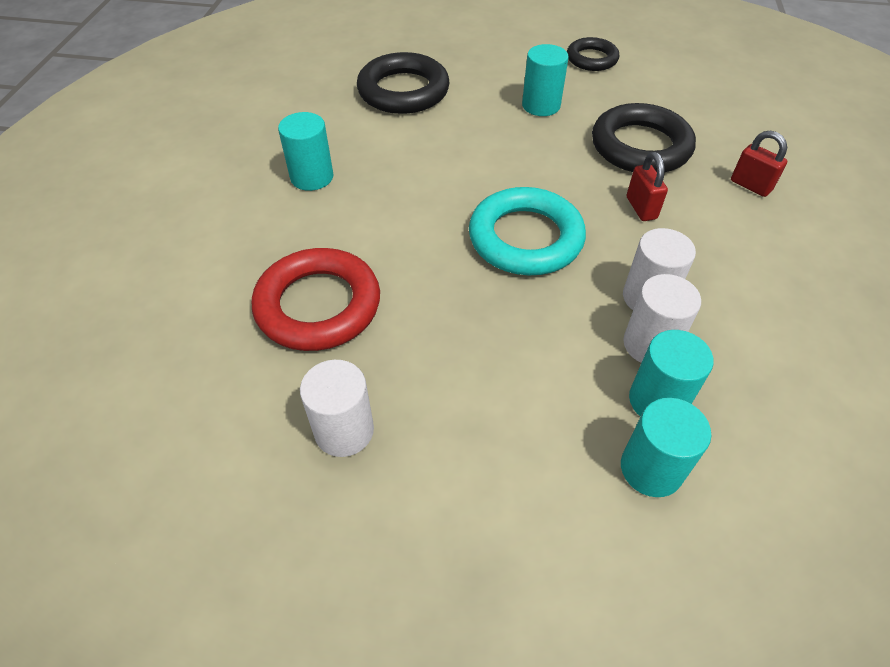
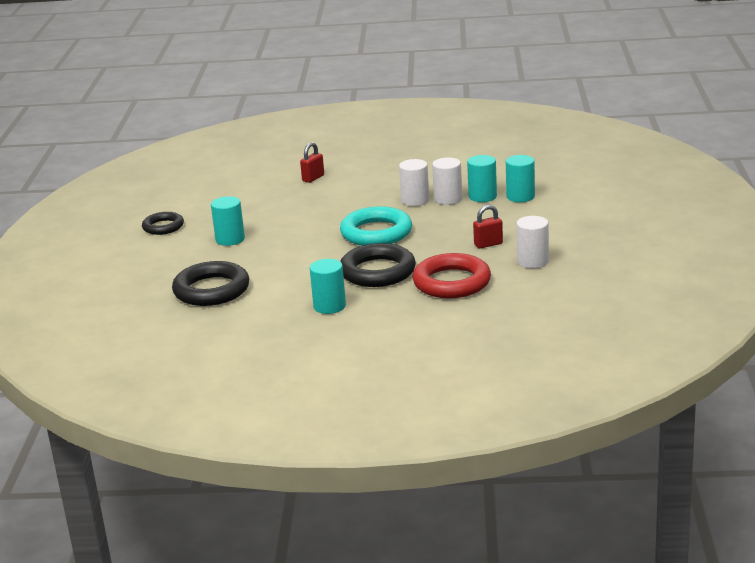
camera: 95 degrees left, 25 degrees down
black ring [592,103,696,172] -> black ring moved to [340,243,416,287]
red padlock [627,152,668,221] -> red padlock moved to [473,205,503,249]

